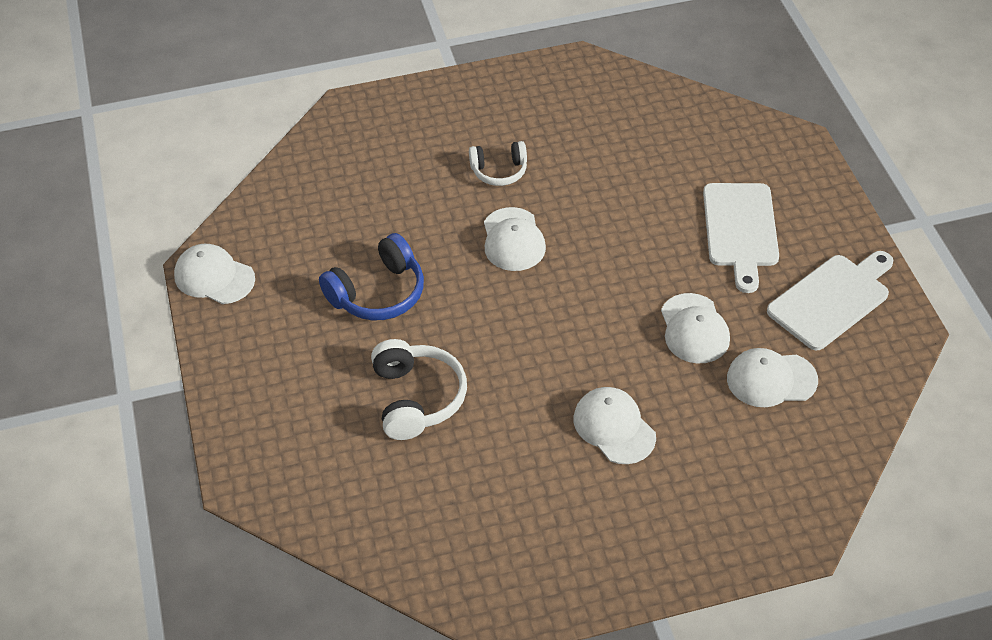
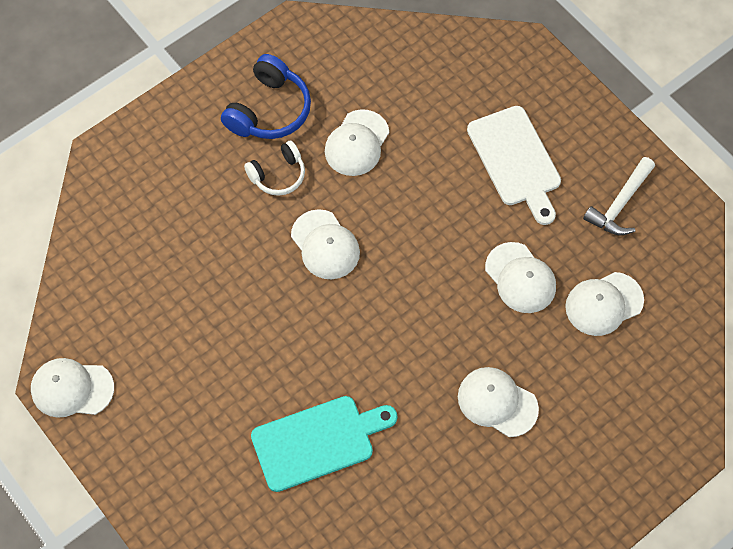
camera: 25 degrees left, 15 degrees up
blue headphones [319,233,424,320] -> blue headphones moved to [221,54,311,139]
white headphones [371,339,467,440] -> turquoise cutting board [251,396,397,492]
white cutting board [767,251,893,350] -> white hammer [583,157,655,236]
none -> white cap [325,109,389,176]

